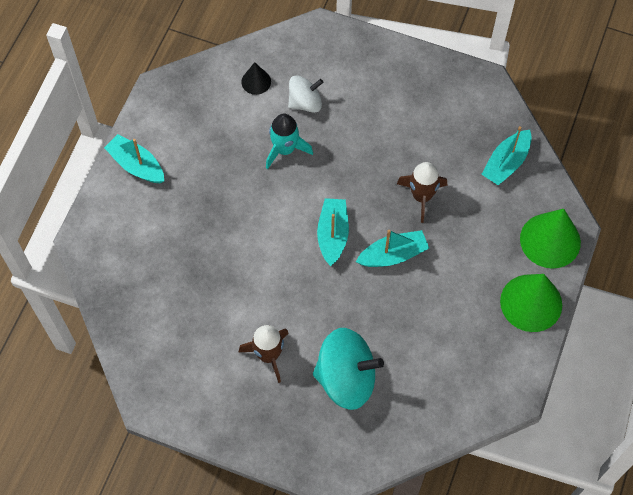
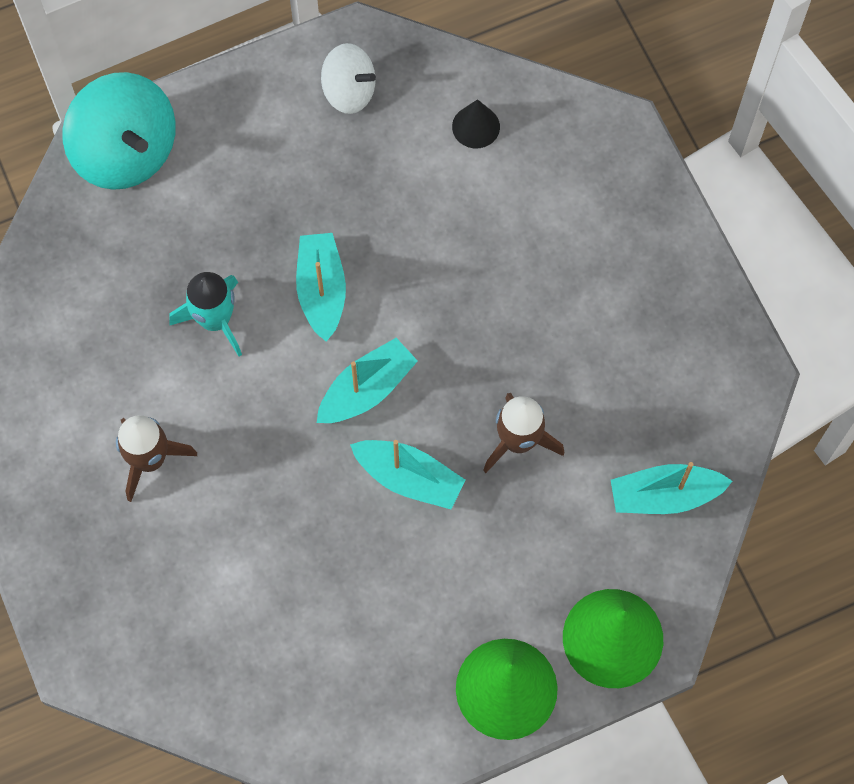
camera: 45 degrees right, 5 degrees up
turquoise boat [104,134,164,183] -> turquoise boat moved to [296,233,346,342]
turquoise rocket [266,114,313,169] -> turquoise rocket moved to [169,272,242,356]
white spinning top [288,75,323,113] -> white spinning top moved to [321,43,376,114]
turquoise spinning top [313,328,384,410] -> turquoise spinning top moved to [63,72,176,190]

